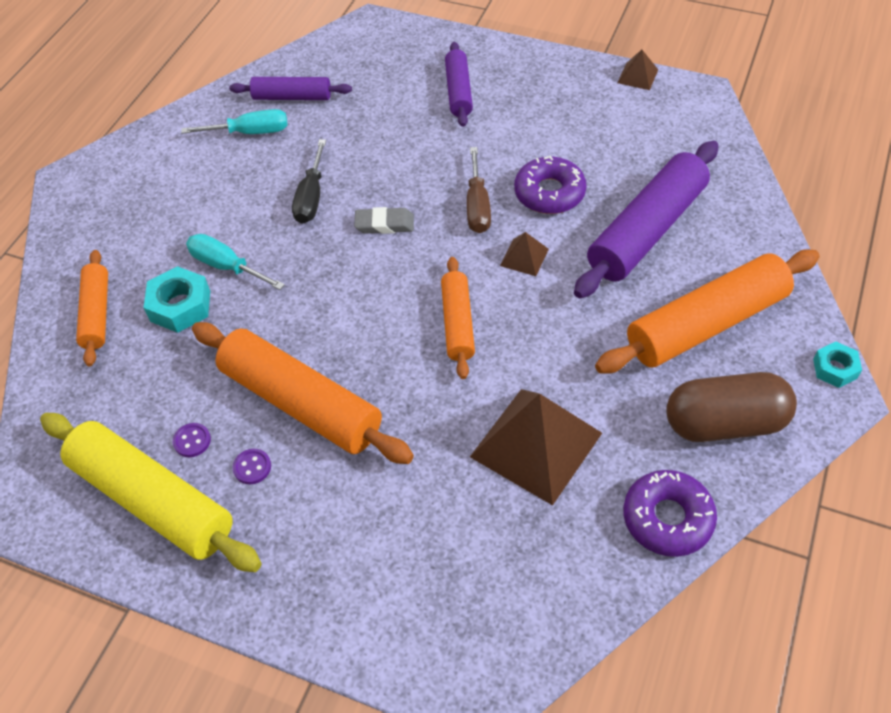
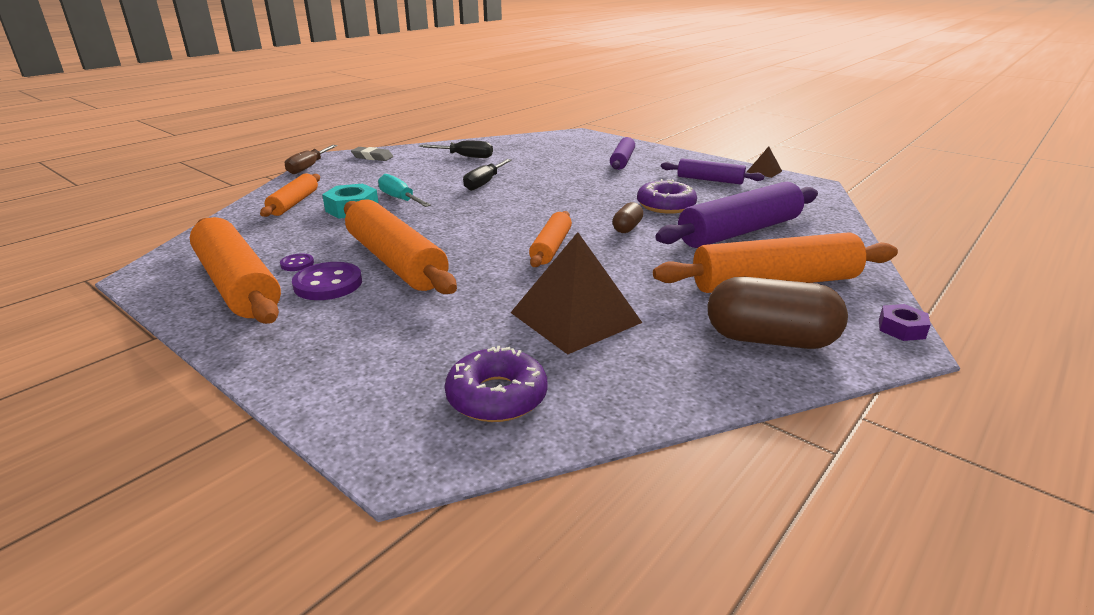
camera: 15 degrees right, 25 degrees down
yellow rolling pin [40,413,262,572] -> orange rolling pin [190,217,281,324]
turquoise screwdriver [181,109,288,134] -> black screwdriver [419,141,493,158]
purple rolling pin [229,77,352,100] -> purple rolling pin moved to [661,158,764,184]
purple button [233,449,271,484] -> purple button [292,262,362,300], size x1.97
grey eraser [354,207,414,234] -> grey eraser moved to [351,147,393,161]
brown screwdriver [467,147,491,233] -> brown screwdriver moved to [285,145,338,174]
brown pyramid [500,232,549,276] -> brown capsule [612,202,643,233]
purple donut [623,470,717,557] -> purple donut moved to [445,346,548,422]
turquoise nut [813,342,862,388] -> purple nut [879,304,931,341]

